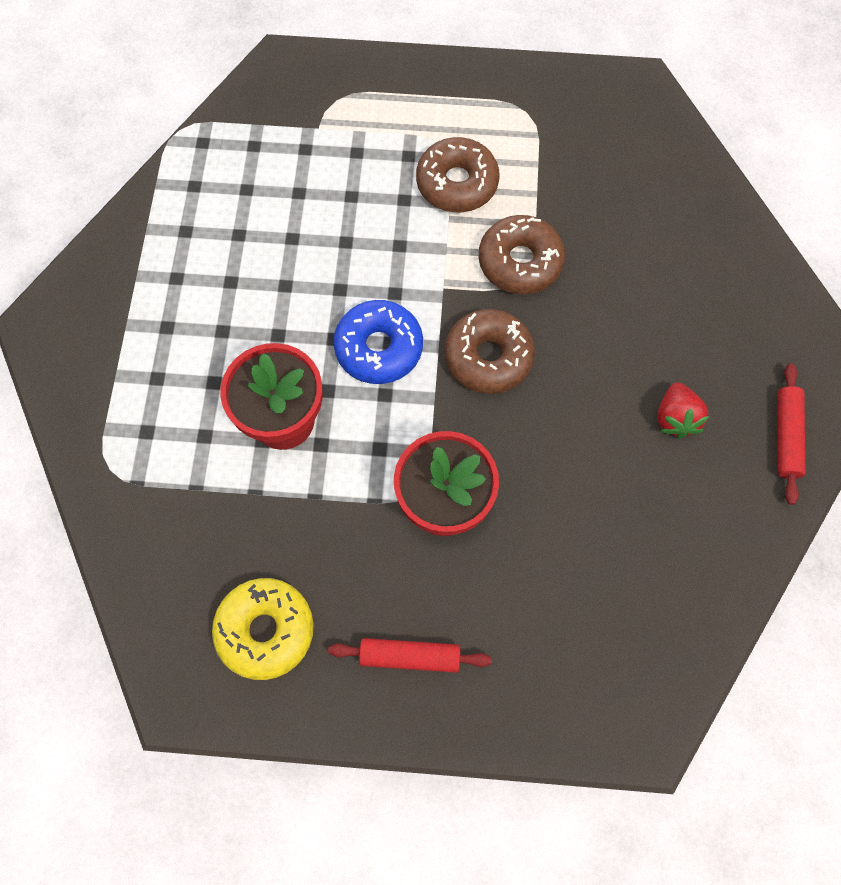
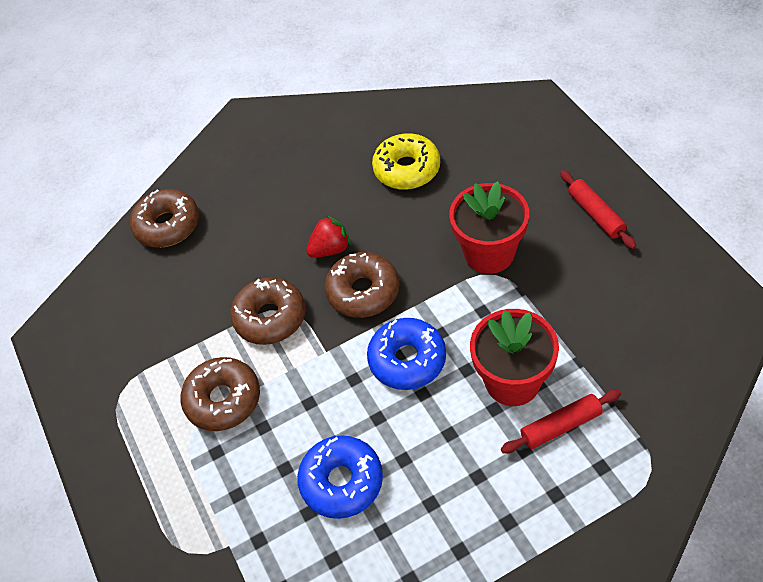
camera: 115 degrees left, 15 degrees down
yellow donut [212,578,314,680] -> yellow donut moved to [372,133,440,190]
red strawberry [657,382,710,439] -> red strawberry moved to [306,215,351,258]
red rolling pin [778,363,805,505] -> red rolling pin moved to [501,390,621,454]
none -> brown donut [130,189,199,248]
none -> blue donut [297,435,383,519]

